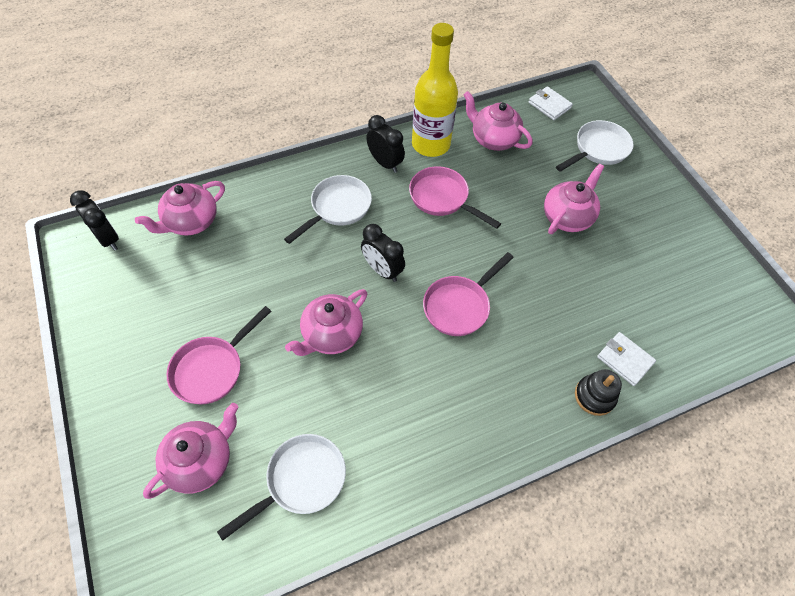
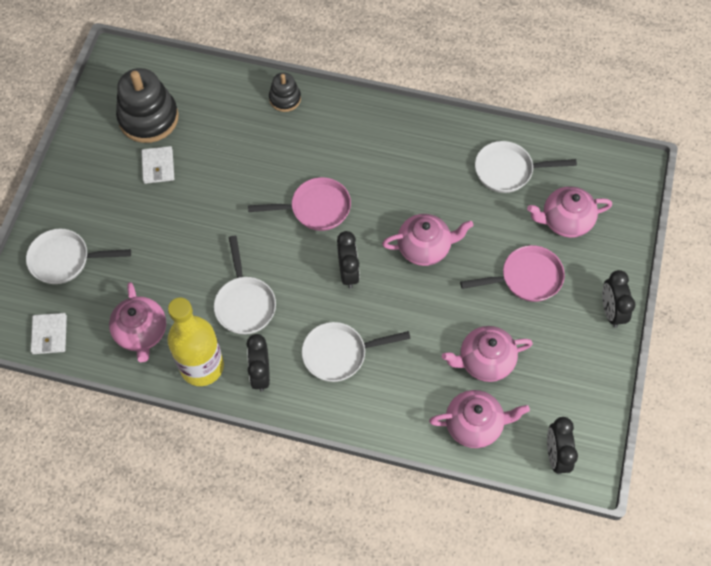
camera: 140 degrees left, 5 degrees up
pink pan [409,166,501,229] -> white pan [214,236,276,335]
pink teapot [544,164,604,234] -> pink teapot moved to [442,326,533,382]
white wallet [597,332,656,386] -> white wallet moved to [141,146,174,184]
none -> black stacking toy [116,68,179,143]
none -> black clock [602,270,636,328]

